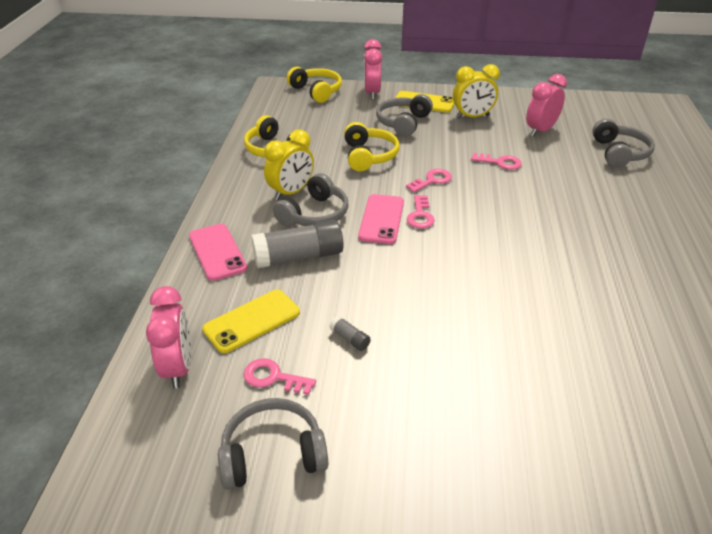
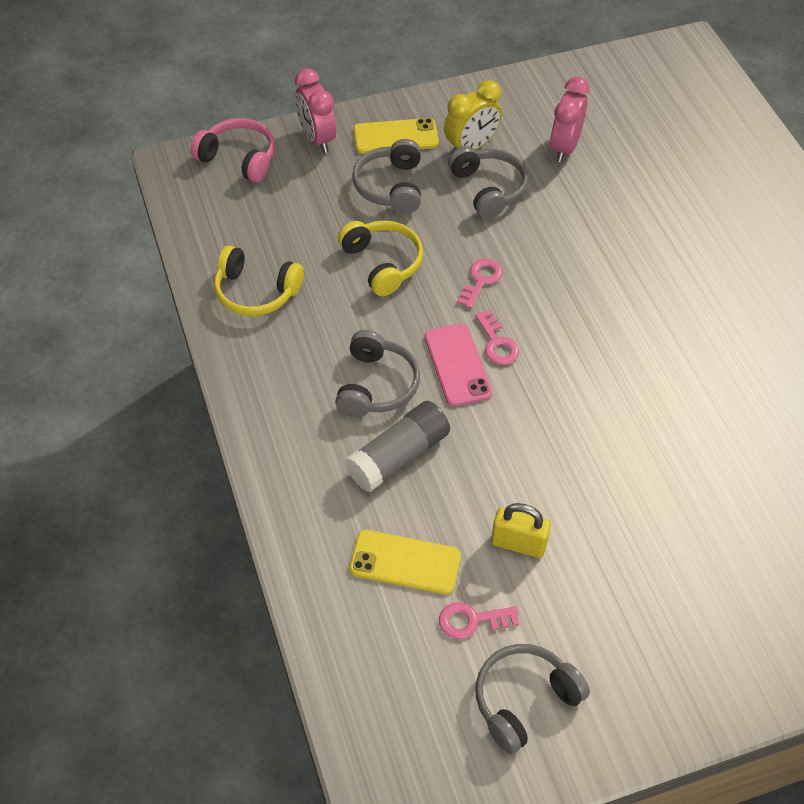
camera: 25 degrees left, 15 degrees up
pink clock [146,286,191,388] -> none
pink phone [189,224,247,281] -> none
yellow phone [202,289,300,353] -> yellow phone turned 75 degrees clockwise [349,530,461,594]
yellow clock [264,129,314,201] -> none
yellow headphones [287,67,342,103] -> pink headphones [191,118,275,182]
grey glue stick [330,316,371,351] -> yellow padlock [491,503,551,558]
pink key [471,153,522,170] -> none
grey headphones [592,119,655,168] -> grey headphones moved to [448,146,528,219]

